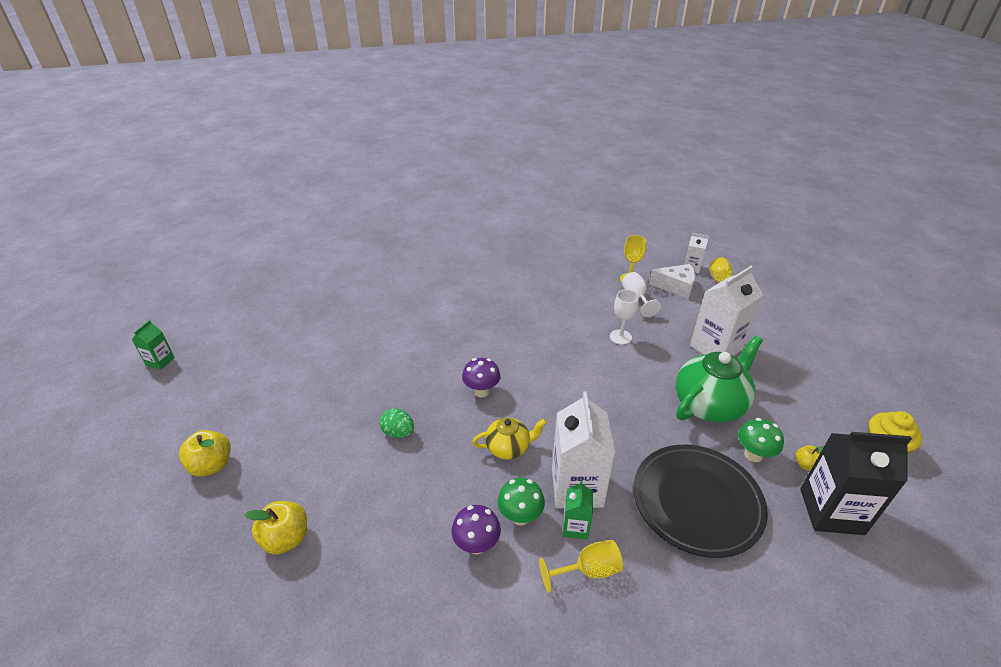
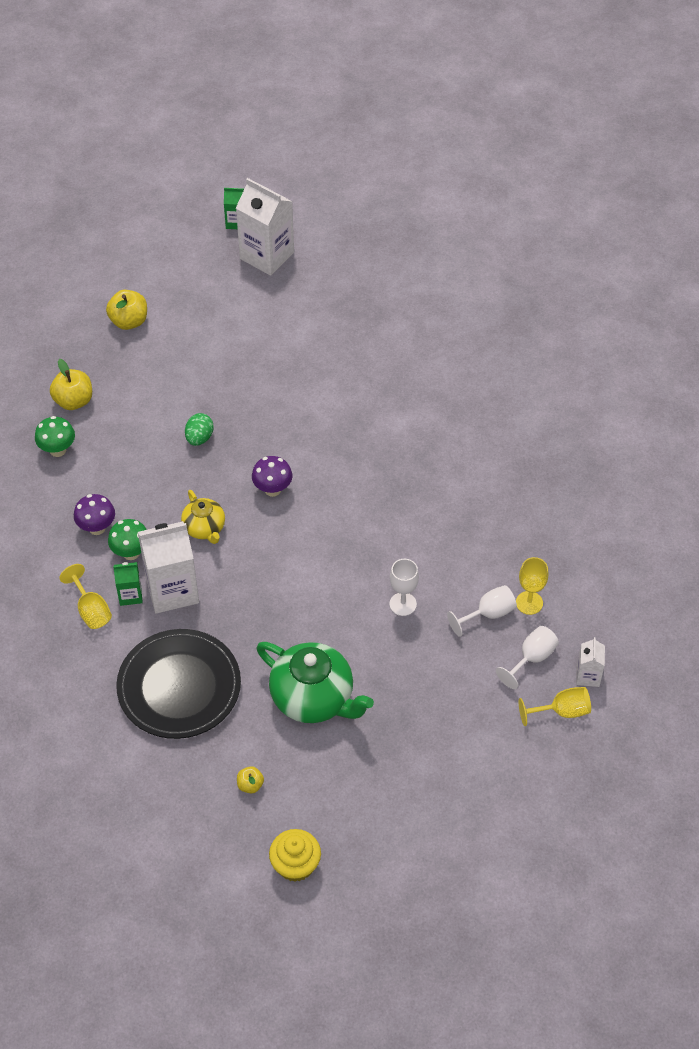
camera: 75 degrees right, 15 degrees up
white cheese [649,264,696,299] -> white goblet [496,626,559,689]
white carton [690,266,763,356] -> white carton moved to [236,178,294,276]
green mushroom [738,418,784,462] -> green mushroom moved to [35,416,75,457]
black carton [800,432,912,535] -> none

